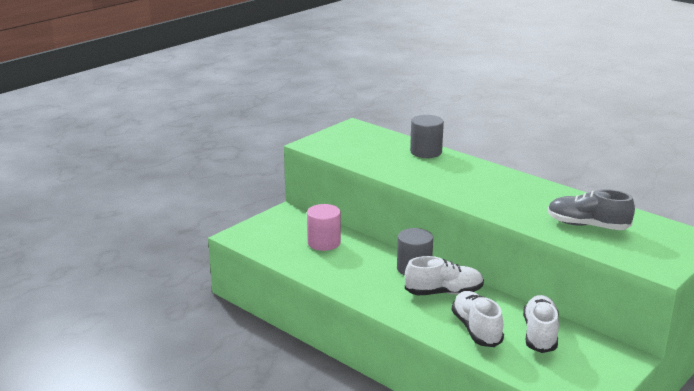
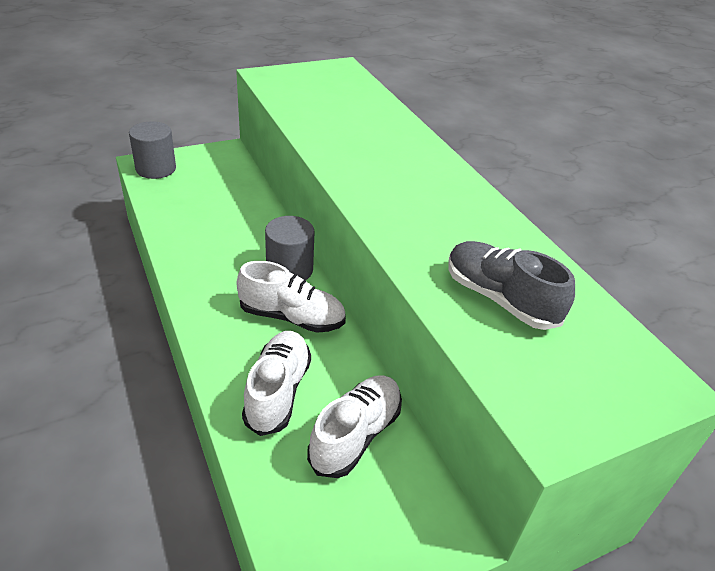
camera: 20 degrees right, 15 degrees up
pink cylinder [307,204,341,251] -> none
grey cylinder [410,115,444,158] -> grey cylinder moved to [129,121,176,179]

